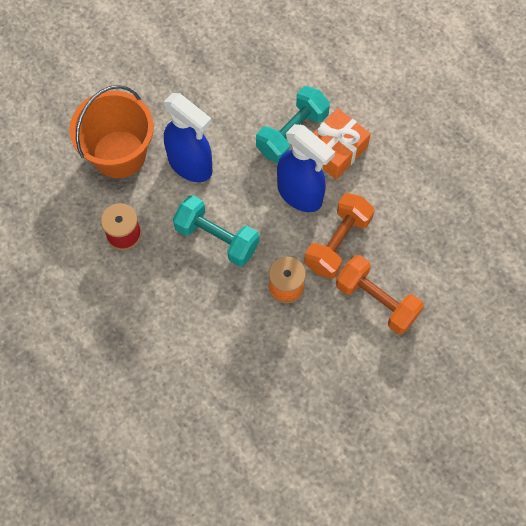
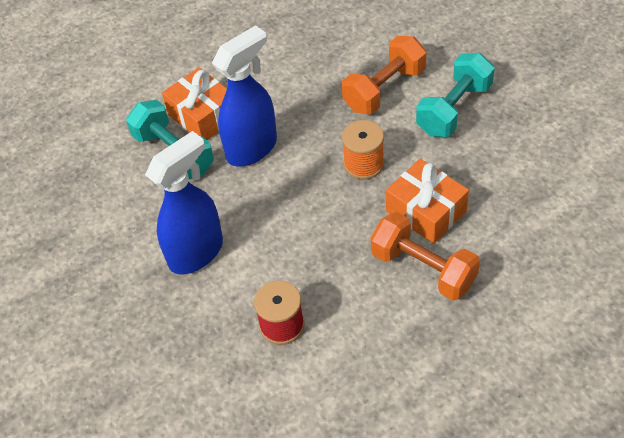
camera: 80 degrees left, 15 degrees down
orange bucket [69,85,154,178] -> none
turquoise dumbbell [173,195,259,267] -> turquoise dumbbell moved to [416,53,495,137]
orange dumbbell [304,193,374,279] -> orange dumbbell moved to [371,212,480,300]
none -> orange gift [386,159,469,244]

